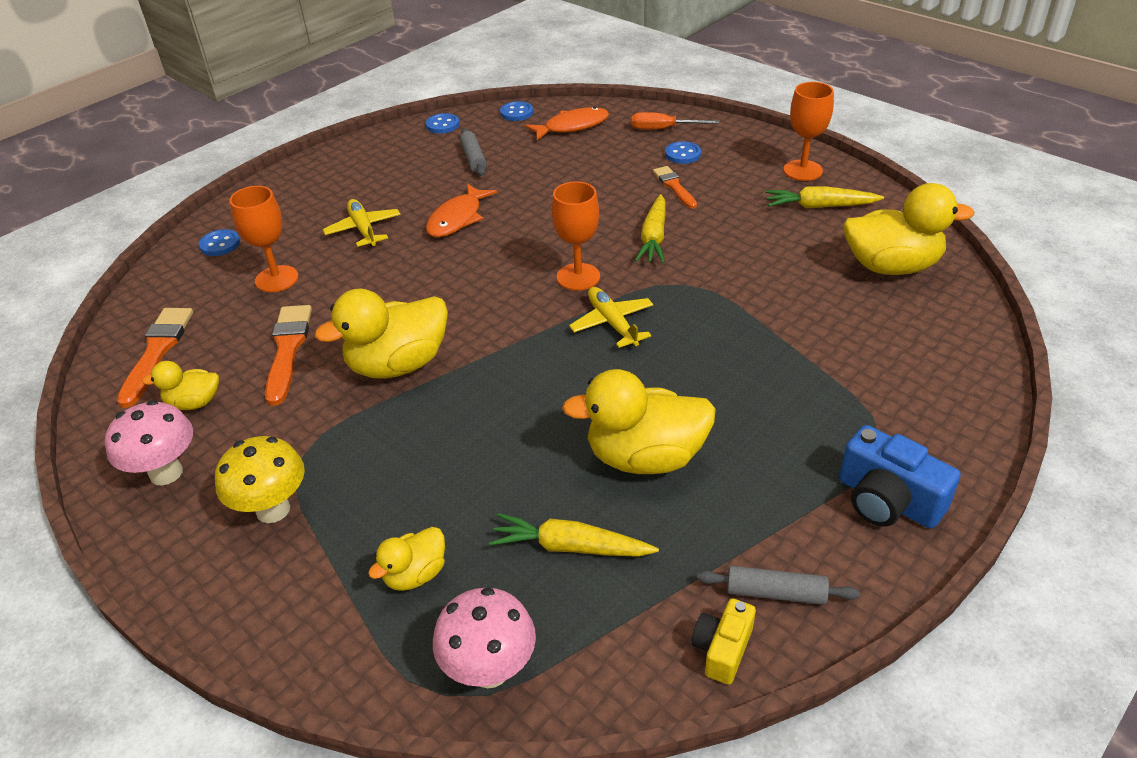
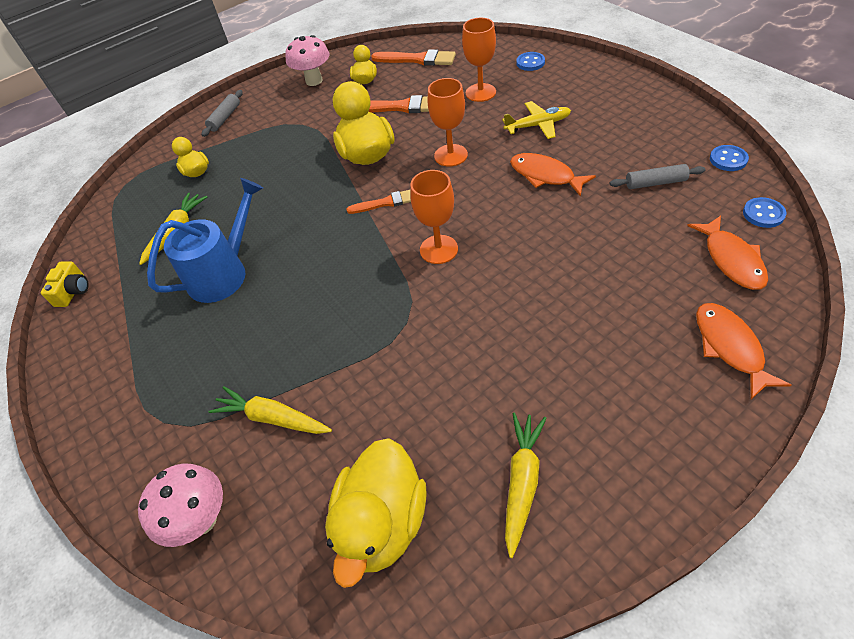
camera: 105 degrees right, 10 degrees up
yellow mushroom [215,436,305,523] -> none
pink mushroom [433,587,536,688] -> pink mushroom moved to [138,464,223,547]
yellow duck [562,369,716,474] -> blue watering can [147,178,263,303]
yellow plane [569,287,653,348] -> none
orange screwdriver [632,112,720,130] -> orange fish [696,303,791,399]
yellow carrot [635,194,666,263] -> yellow carrot moved to [208,386,332,434]
orange brush [653,166,697,209] -> orange brush moved to [347,190,411,214]
blue button [665,141,701,164] -> none
yellow camera [691,599,756,685] -> yellow camera turned 60 degrees clockwise [41,261,89,307]
grey rolling pin [697,566,860,605] -> grey rolling pin moved to [202,90,243,137]
orange goblet [783,82,834,181] -> orange goblet moved to [428,78,468,167]
blue camera [839,425,961,528] -> none

